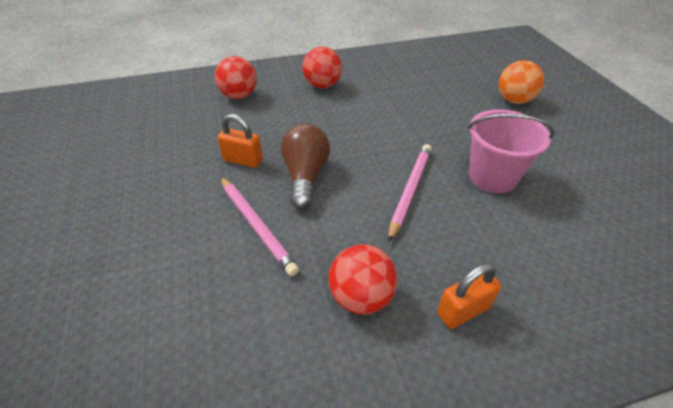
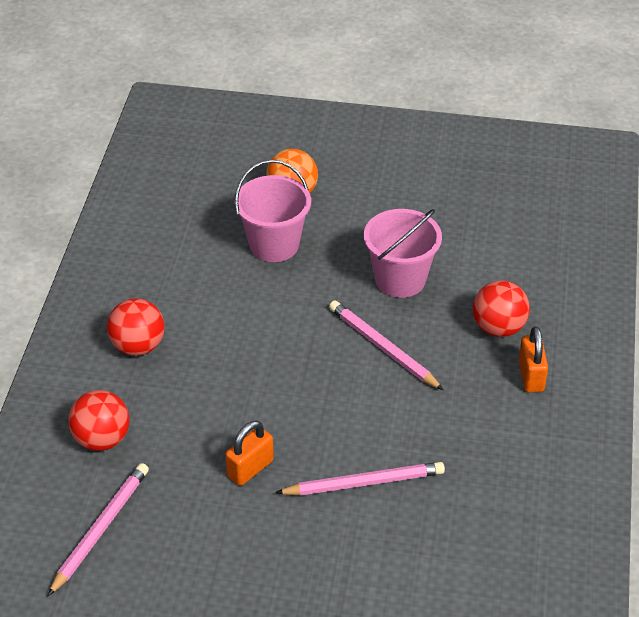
camera: 65 degrees left, 0 degrees up
brown light bulb [281,124,330,210] -> none
red ball [329,244,397,315] -> red ball moved to [473,280,530,337]
none -> pink pencil [48,463,149,596]
none -> pink bucket [235,160,311,262]

